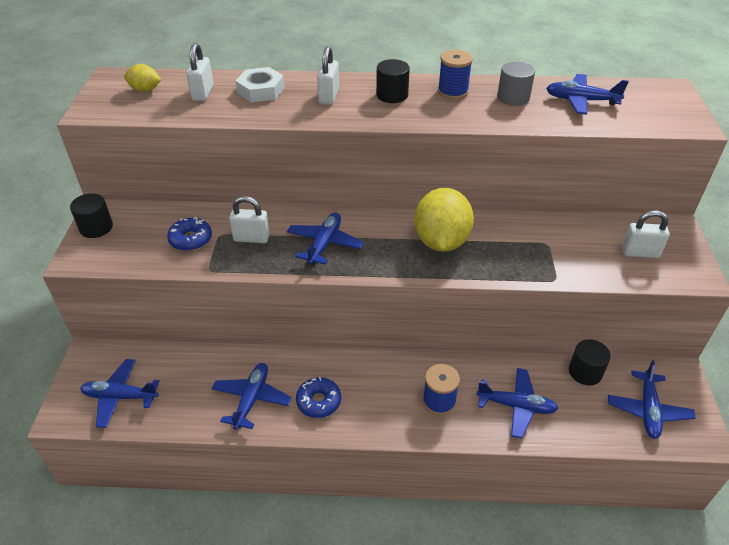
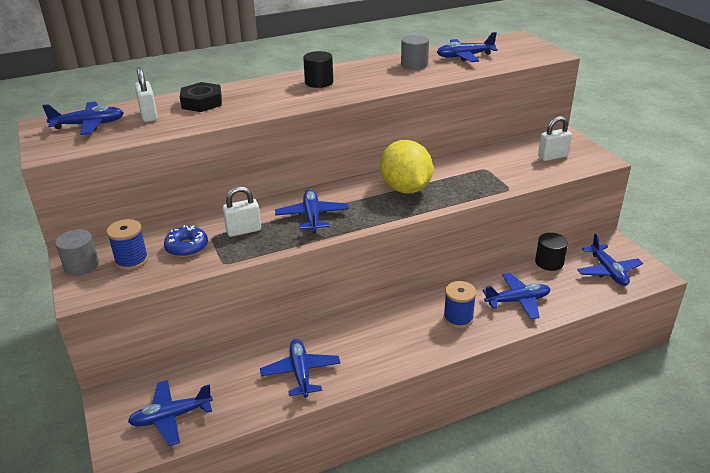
camera: 25 degrees left, 10 degrees down
black cylinder [70,193,113,238] -> grey cylinder [55,229,99,275]
yellow lemon [124,64,161,92] -> blue plane [42,102,124,135]
white nut [236,67,285,102] -> black nut [180,82,222,112]
blue donut [296,377,341,418] -> none
white padlock [317,46,339,105] -> none
blue spool [438,50,473,99] -> blue spool moved to [107,219,148,270]

